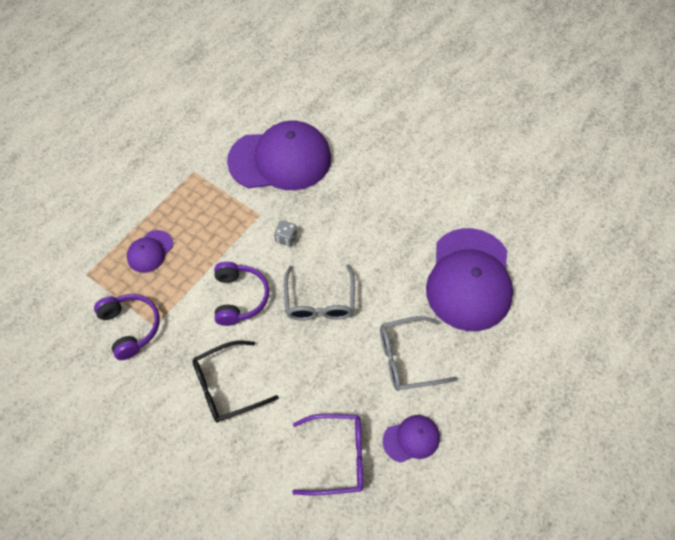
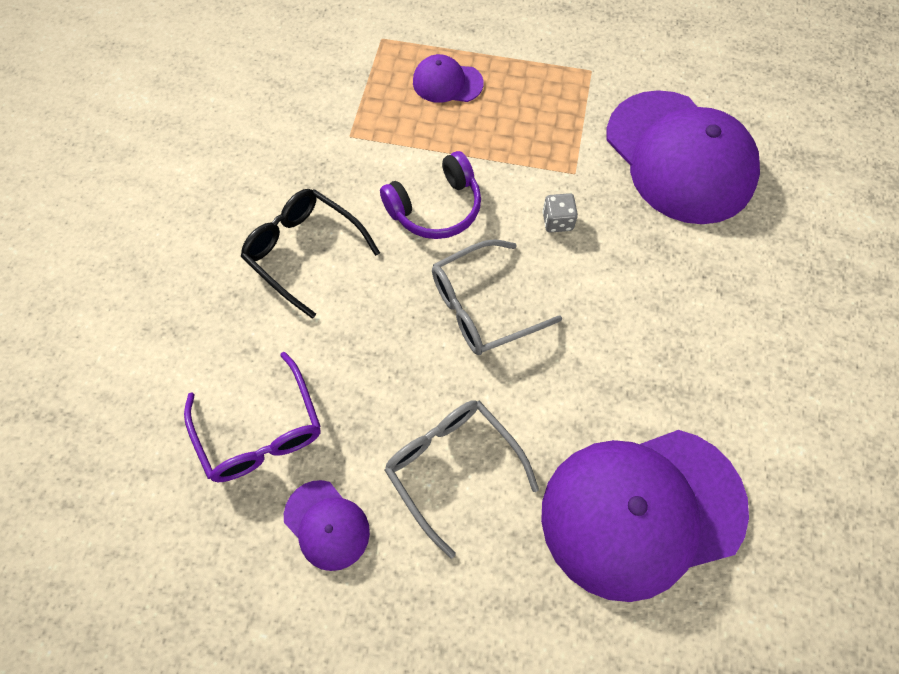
camera: 65 degrees right, 5 degrees up
purple headphones [94,294,160,360] -> none

